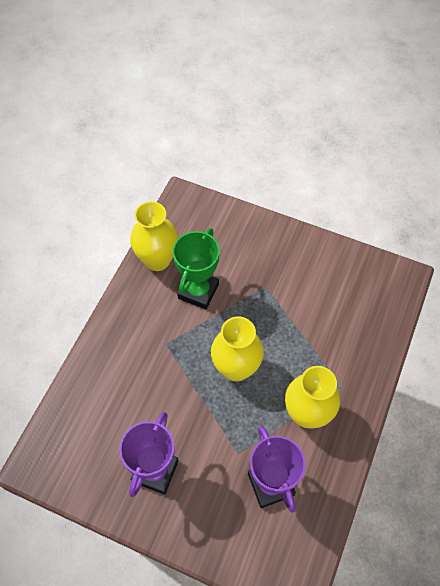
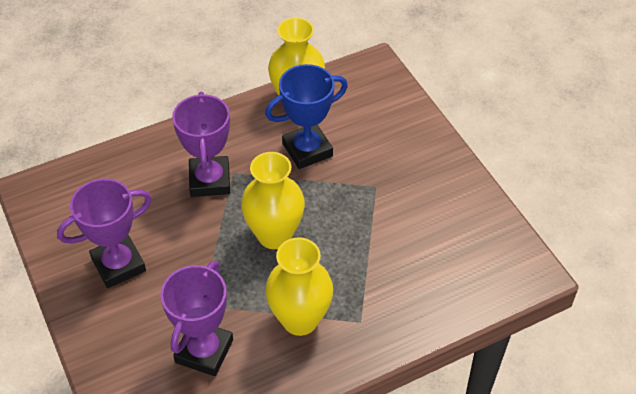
camera: 40 degrees right, 10 degrees down
green trophy [172,228,220,309] -> blue trophy [265,64,348,169]
none -> purple trophy [172,92,230,197]

